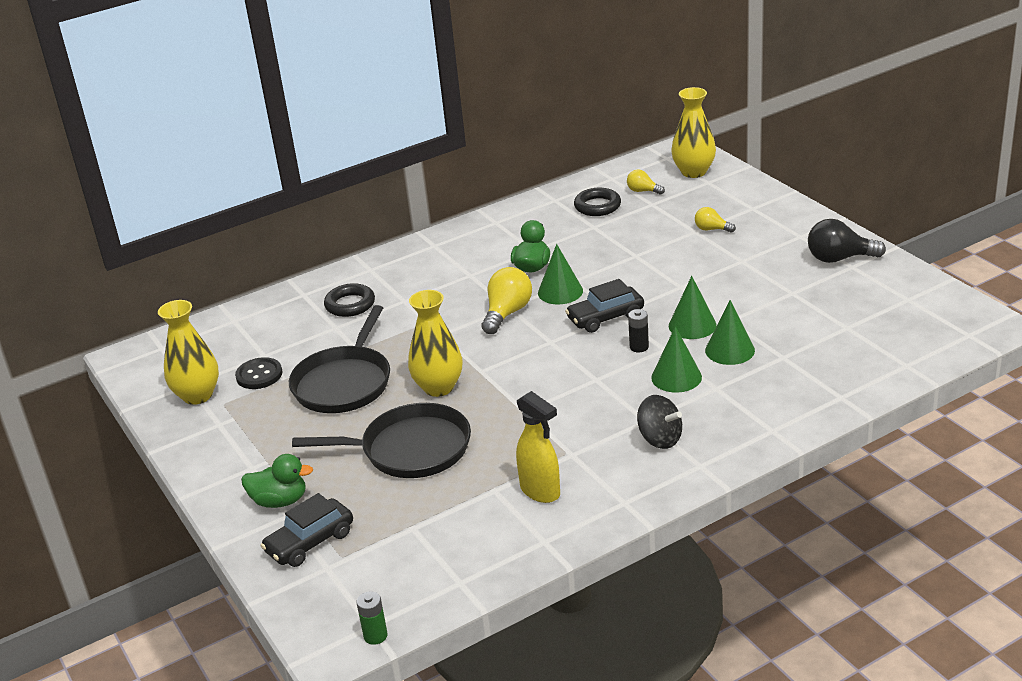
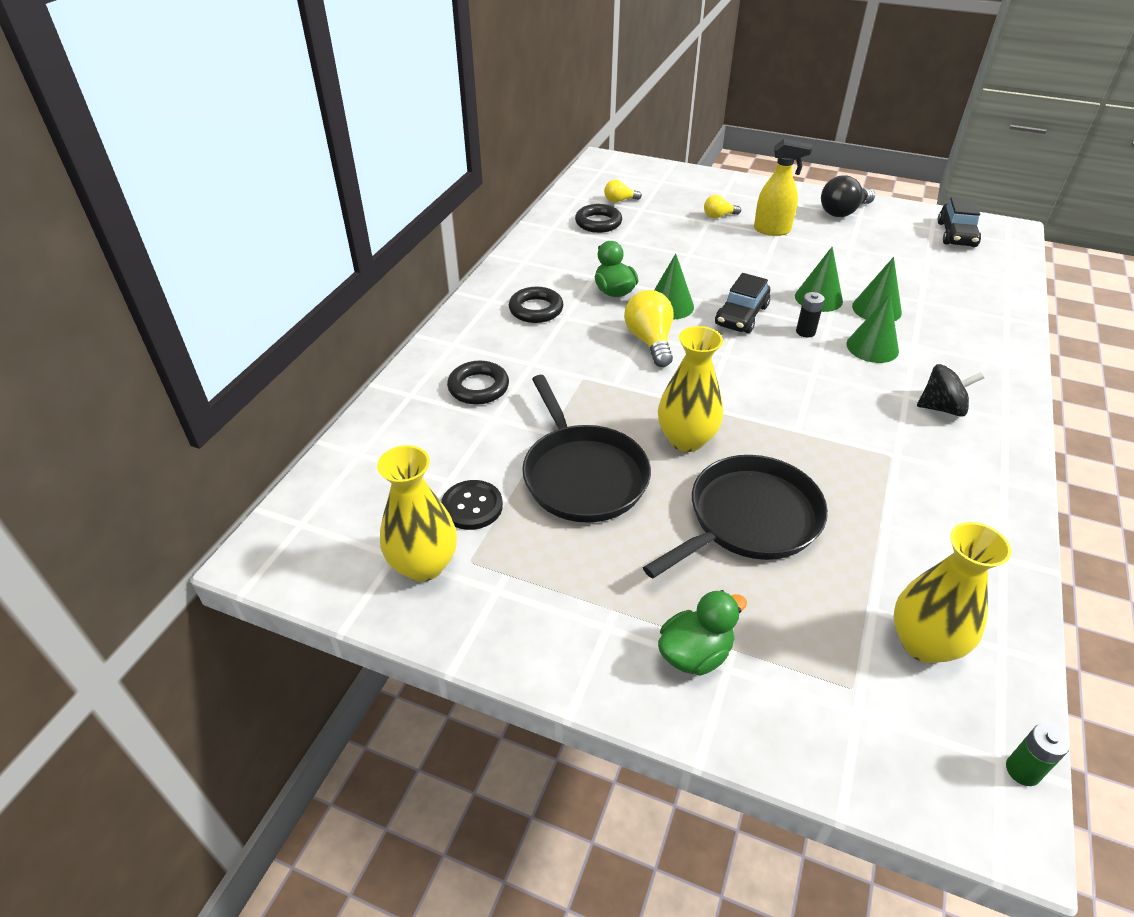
camera: 40 degrees left, 10 degrees up
black car [261,493,353,567] -> black car moved to [938,197,981,247]
yellow spray bottle [516,391,560,503] -> yellow spray bottle moved to [754,139,812,236]
yellow vase [671,87,716,178] -> yellow vase moved to [894,522,1011,663]
none -> black ring [509,287,563,323]

